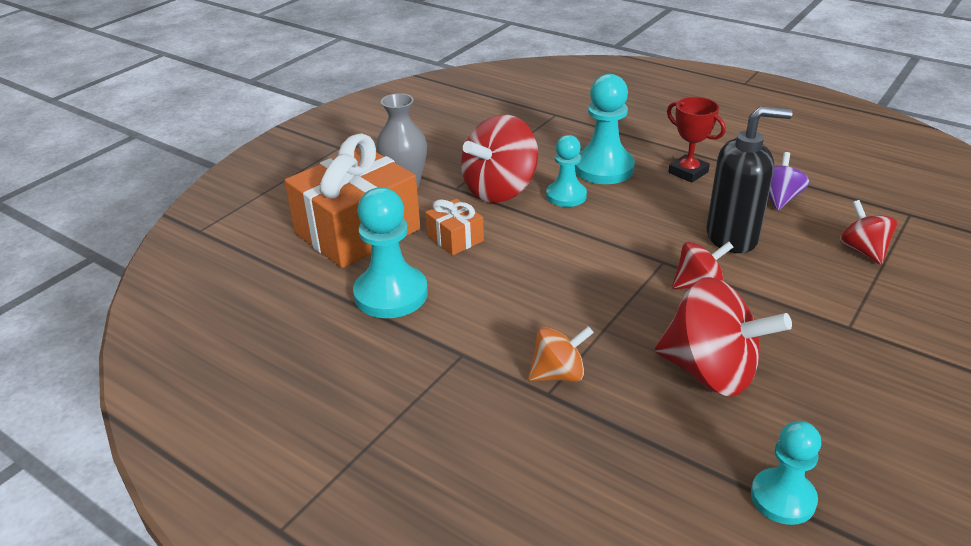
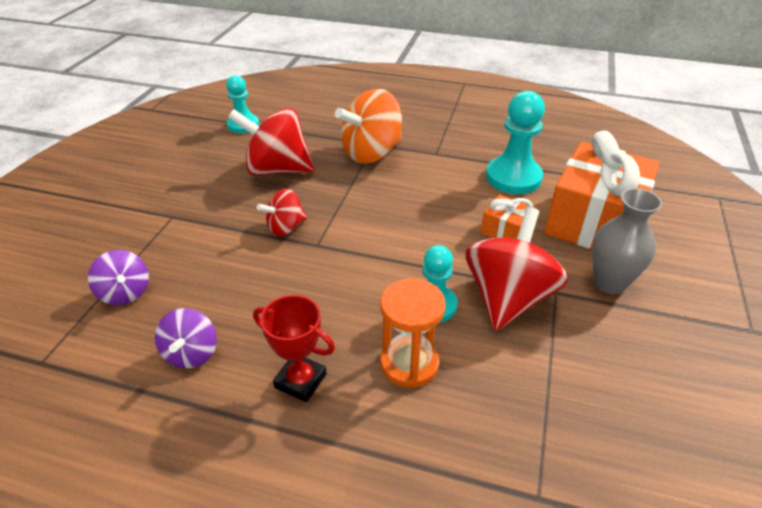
camera: 160 degrees right, 5 degrees up
orange spinning top [528,326,594,381] -> orange spinning top [335,89,402,164], size x1.81
turquoise pawn [575,74,635,184] -> orange hourglass [380,278,446,388]
black soap dispenser [706,106,793,253] -> none
red spinning top [840,200,897,265] -> purple spinning top [88,250,149,305]

